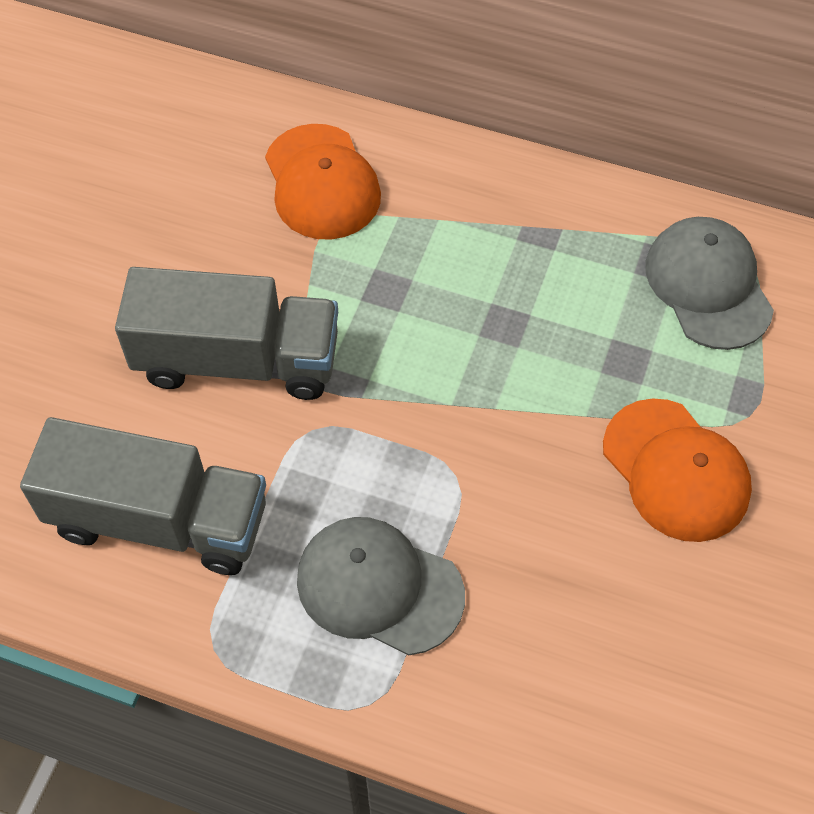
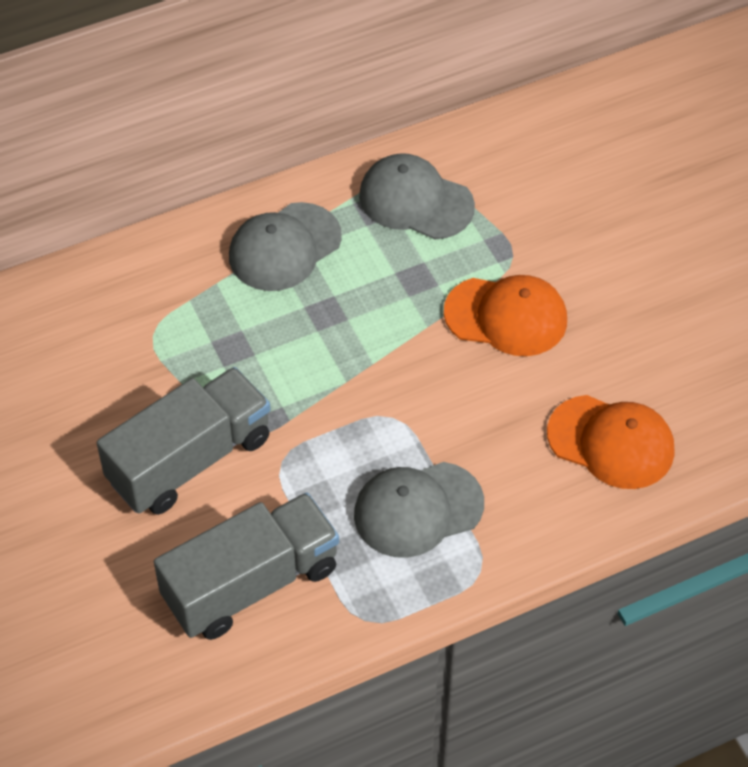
camera: 45 degrees left, 5 degrees down
orange cap [265,124,381,240] -> orange cap moved to [547,395,674,489]
none -> grey cap [229,202,342,291]

